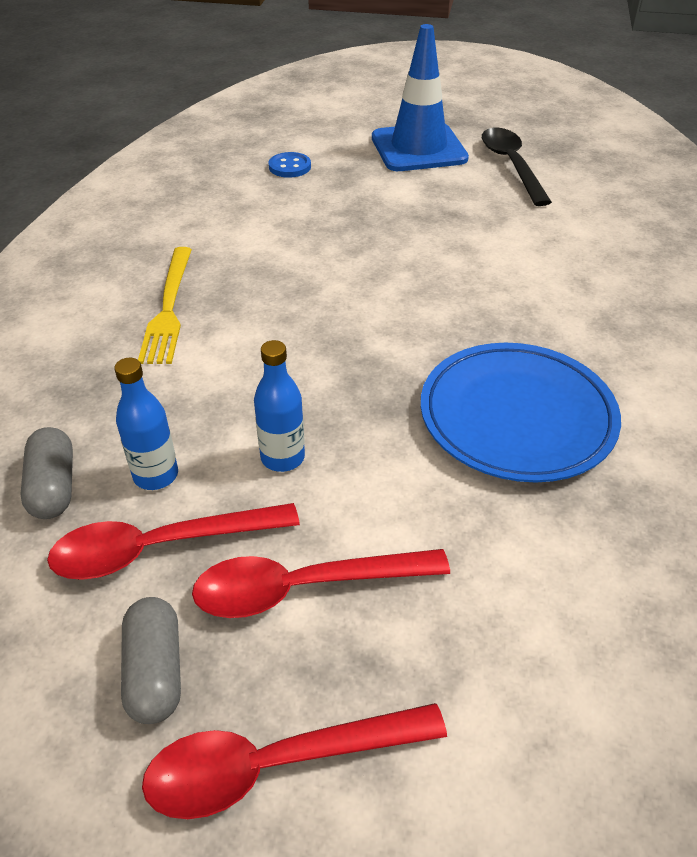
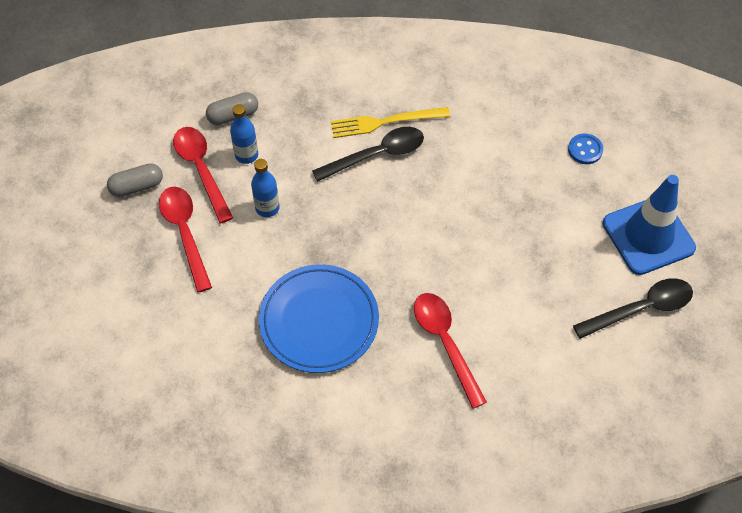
camera: 80 degrees right, 15 degrees up
red spoon [142,703,447,819] -> red spoon moved to [414,293,487,409]
none -> black spoon [312,127,424,182]

